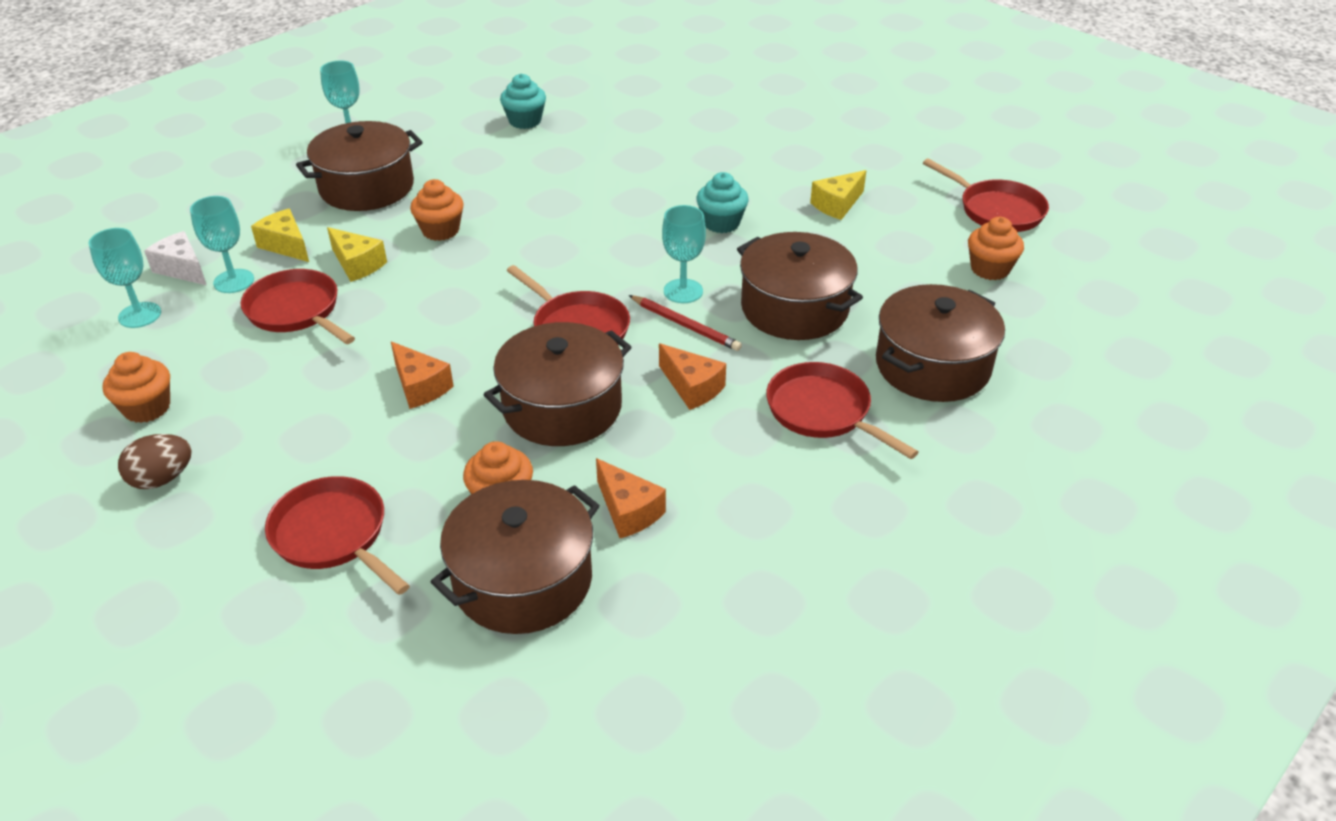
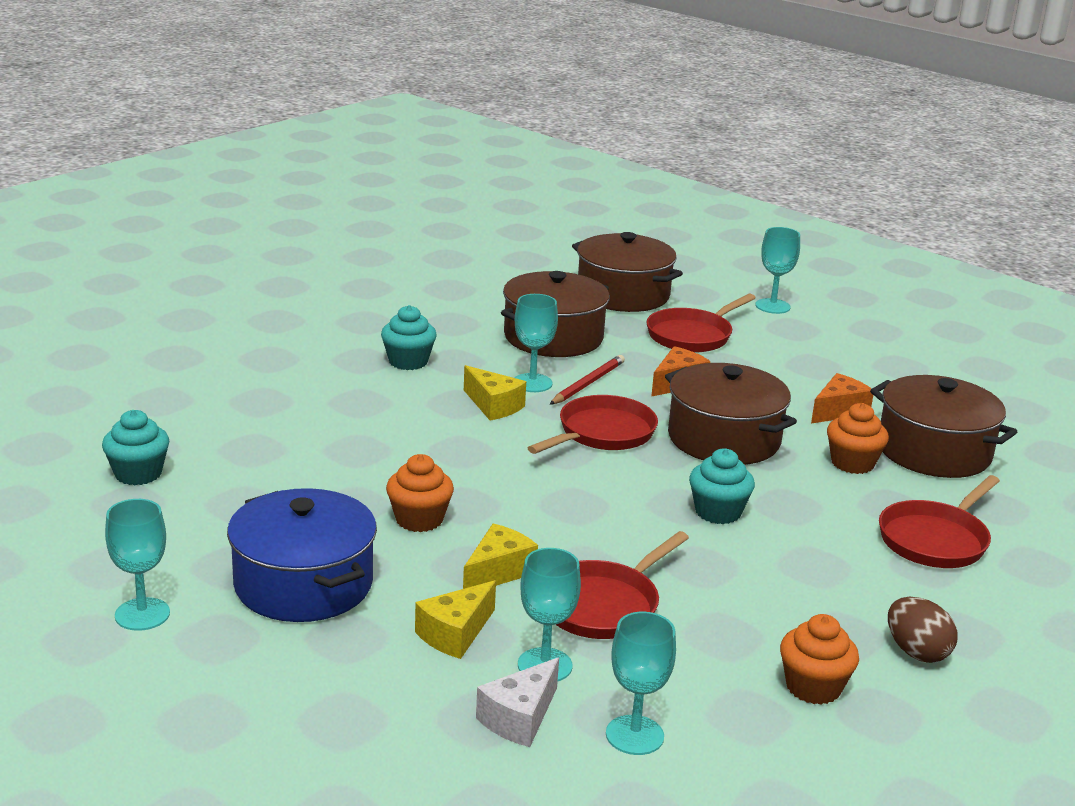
camera: 95 degrees left, 15 degrees down
brown pot [296,121,422,211] -> blue pot [227,488,377,622]
orange cheese [391,341,454,409] -> turquoise cupcake [689,448,755,524]
yellow cheese [810,170,866,220] -> yellow cheese moved to [464,365,526,421]
red pan [923,158,1049,232] -> none
orange cupcake [968,217,1024,280] -> none
none -> turquoise goblet [755,227,800,314]

